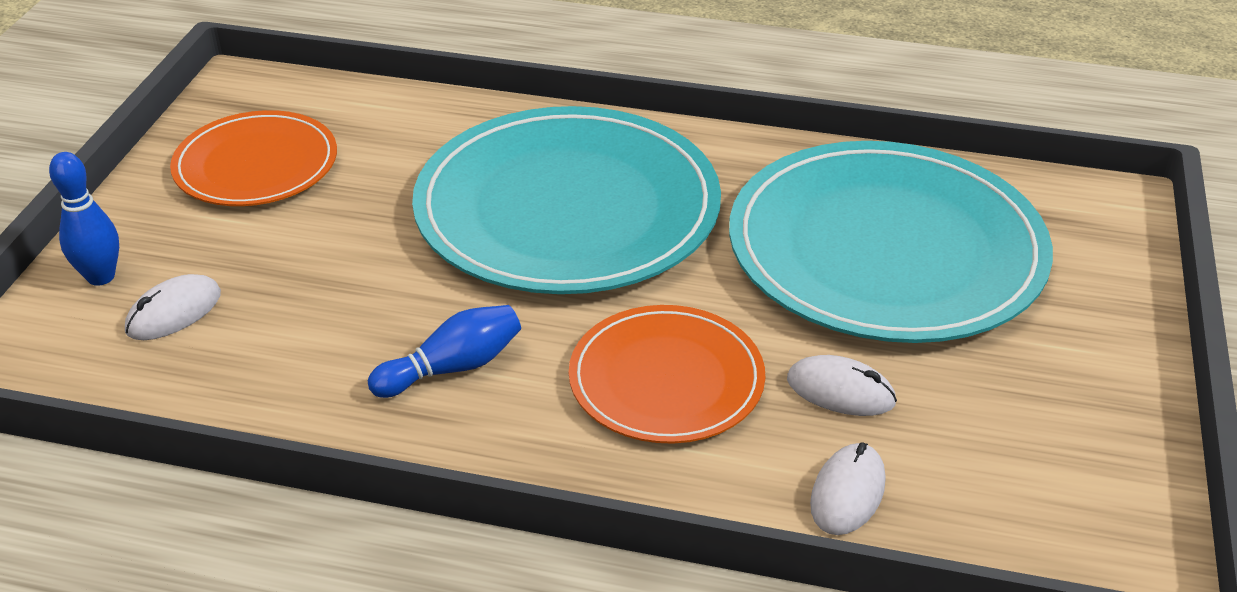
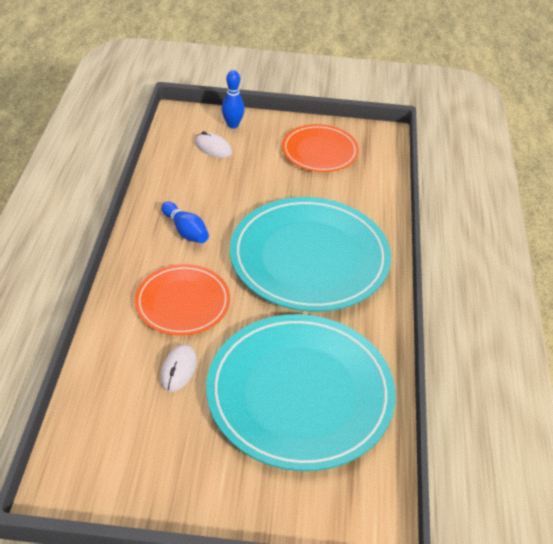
camera: 80 degrees right, 5 degrees up
white mouse [810,442,885,535] -> none

